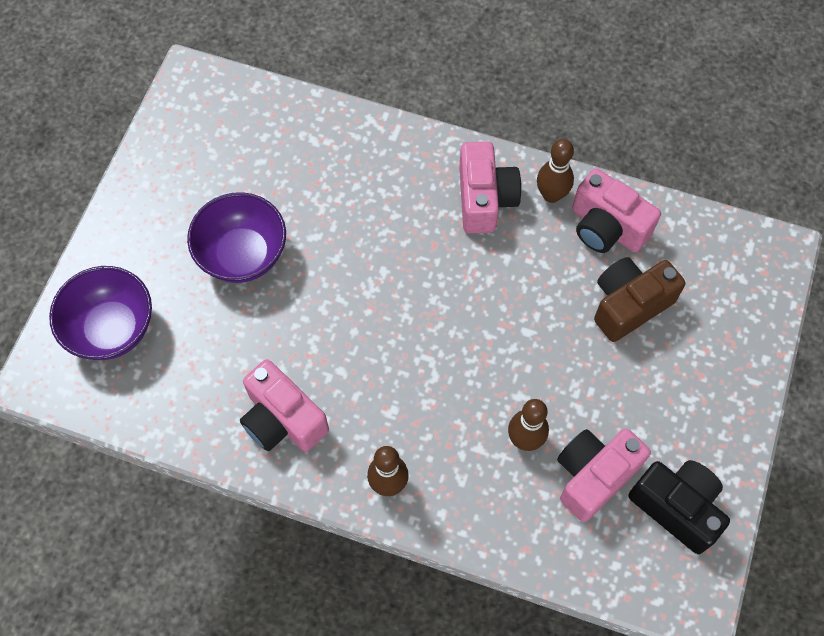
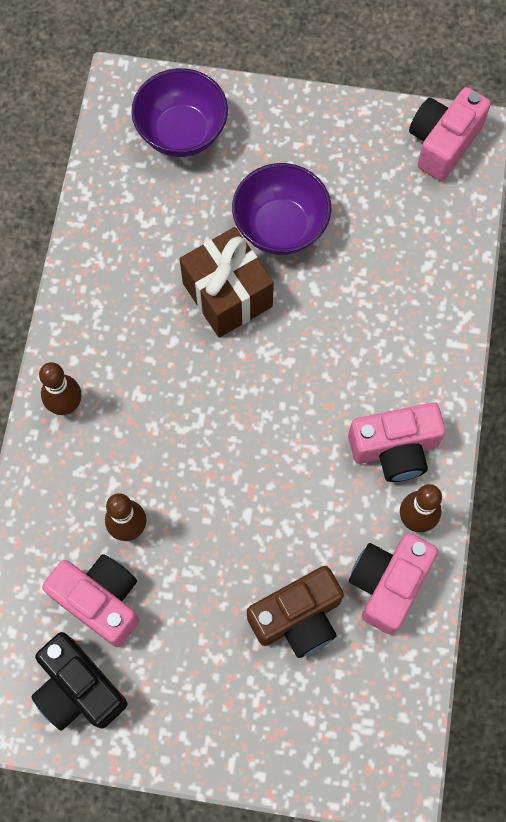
camera: 80 degrees right, 5 degrees up
pink camera [240,359,329,452] -> pink camera moved to [409,87,491,181]
brown camera [594,257,686,342] -> brown camera turned 105 degrees clockwise [247,566,344,658]
black camera [628,460,730,554] -> black camera turned 105 degrees clockwise [31,632,127,731]
none -> brown gift [179,227,274,338]

